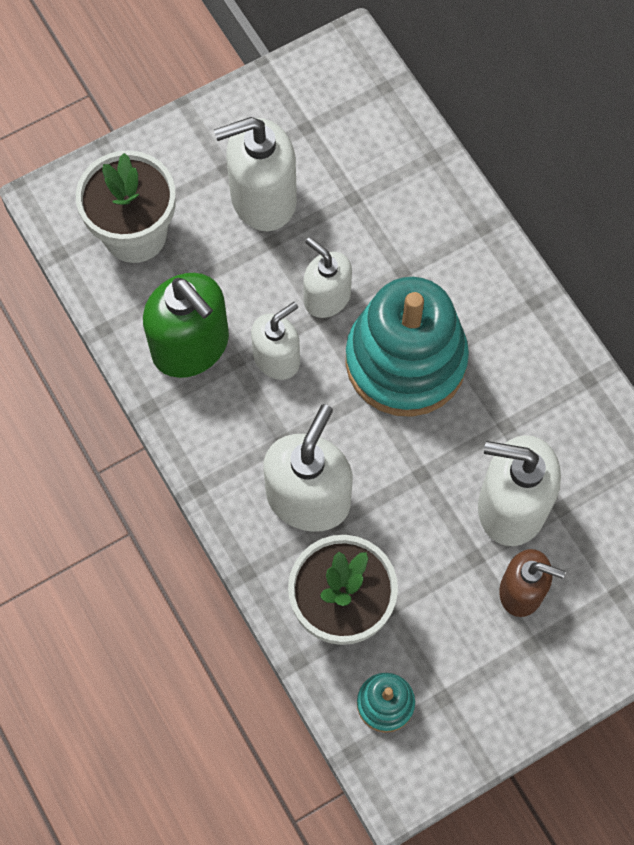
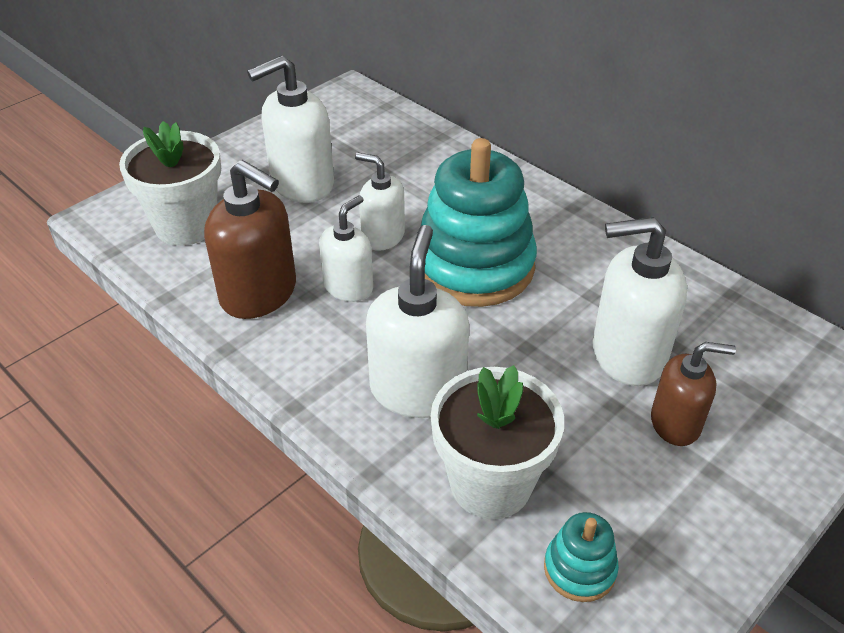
camera: 15 degrees left, 25 degrees down
green soap dispenser [143,273,229,378] -> brown soap dispenser [204,160,296,319]

